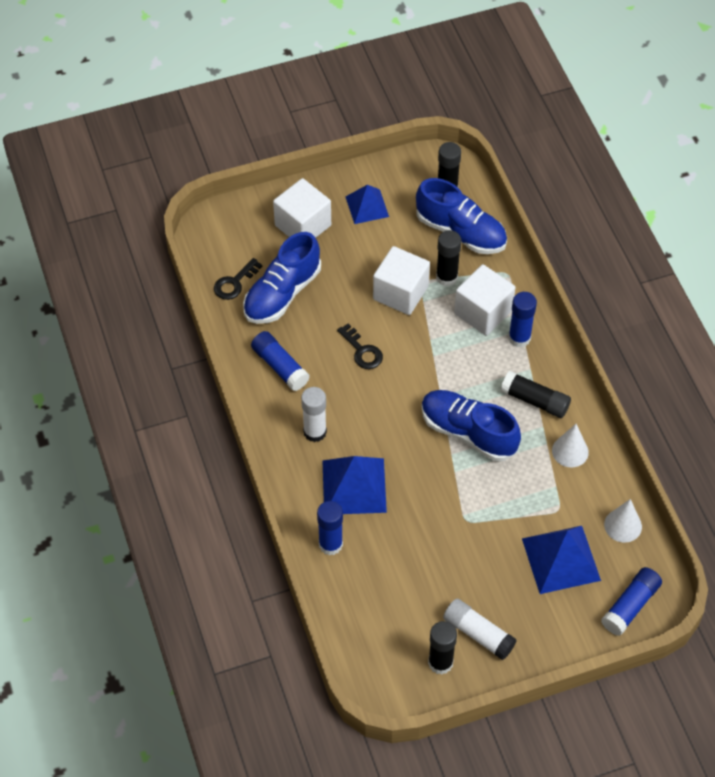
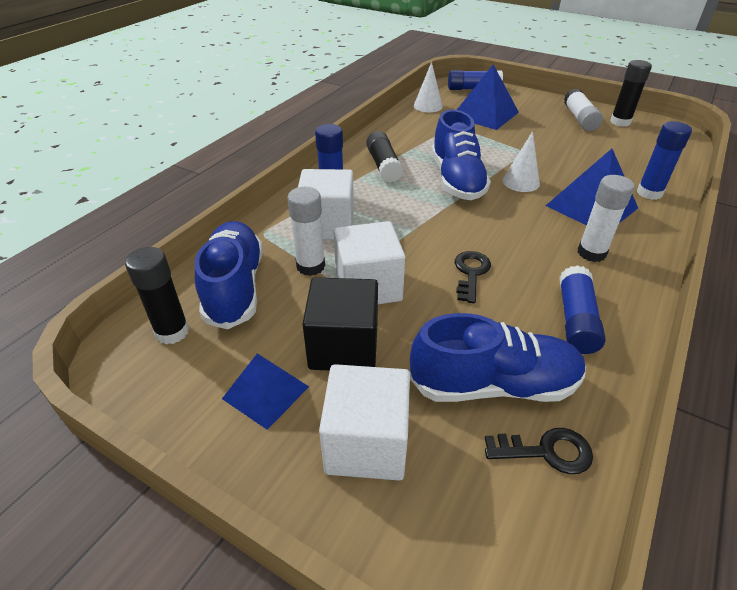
camera: 130 degrees left, 15 degrees down
black glue stick [436,230,461,286] -> white glue stick [287,187,325,276]
white cone [552,424,589,467] -> white cone moved to [502,131,540,192]
none -> black cube [302,277,378,370]

